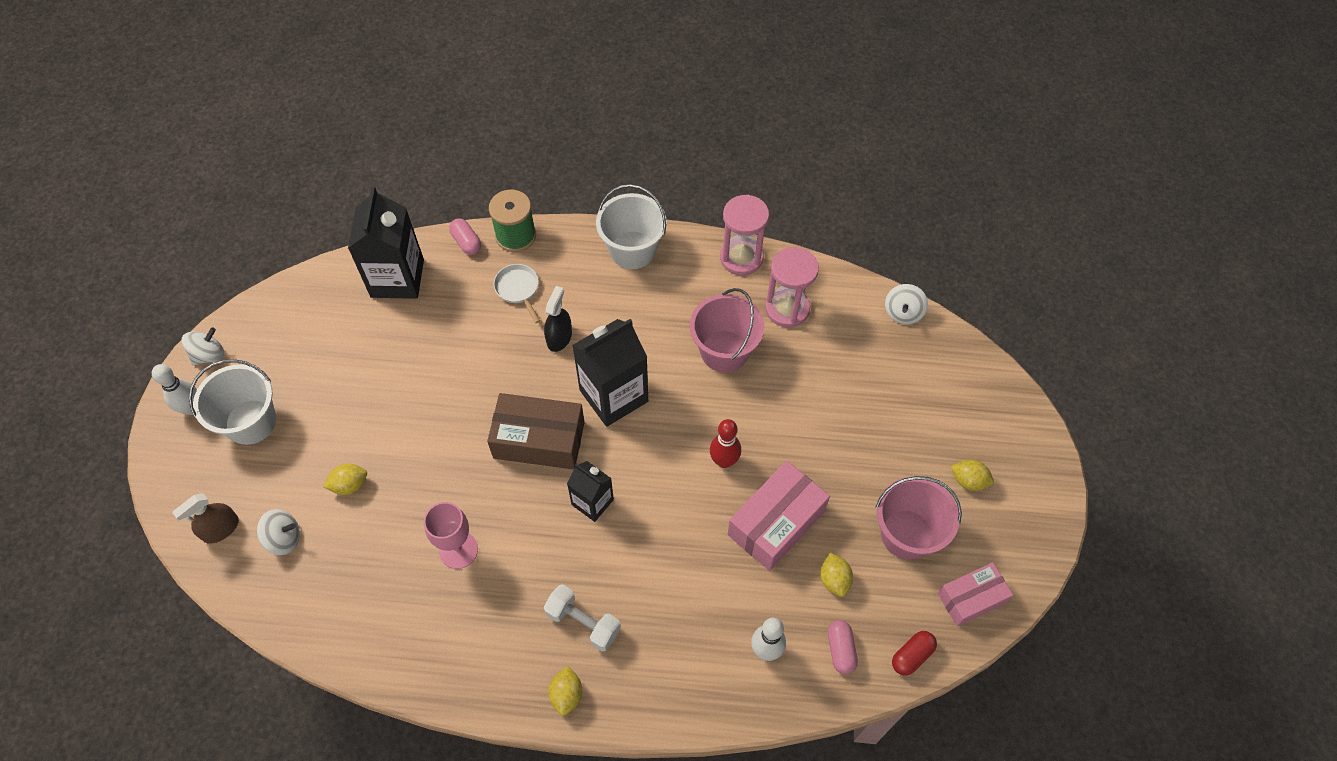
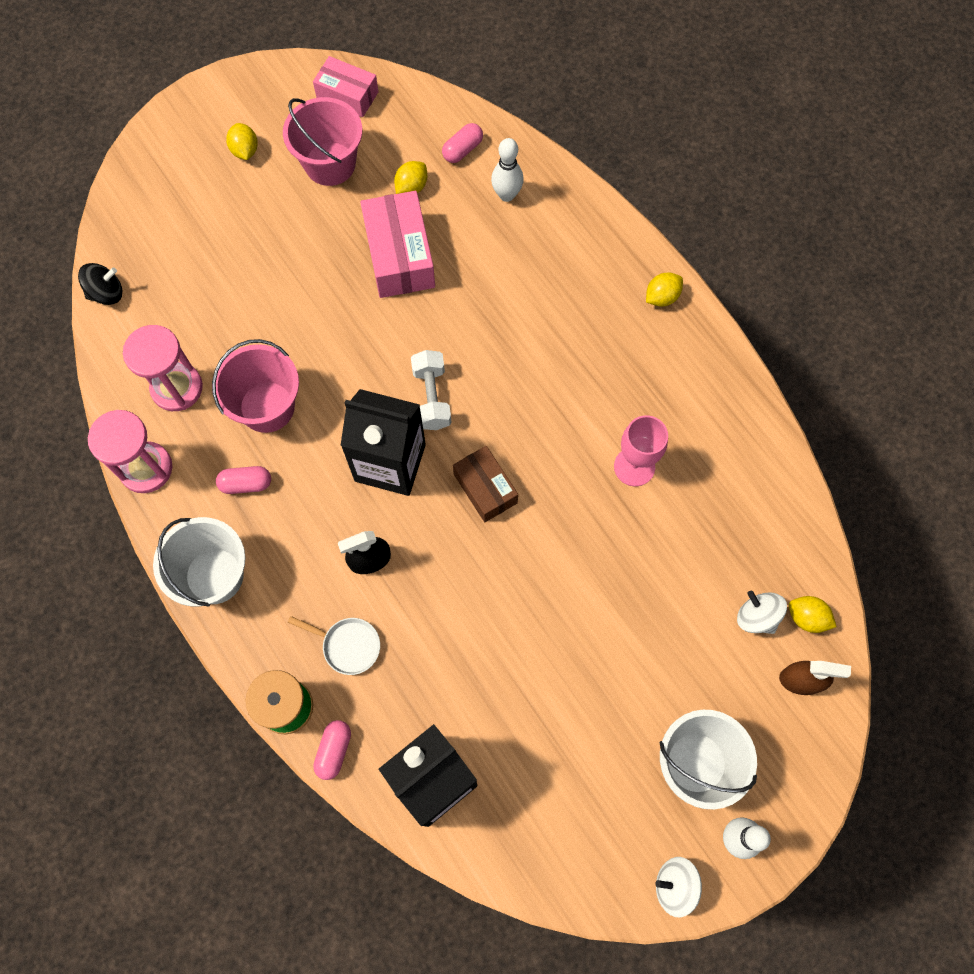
camera: 130 degrees left, 10 degrees up
yellow lemon [323,464,367,495] -> yellow lemon moved to [789,596,837,633]
brown box [487,393,585,470] -> brown box [453,446,518,522], size x0.64
white pan [494,264,540,323] -> white pan turned 90 degrees counterclockwise [288,616,380,675]
white dumbbell [544,585,621,651] -> white dumbbell moved to [411,350,451,430]
black carton [567,461,614,522] -> none
red bowling pin [710,419,741,468] -> none
pink box [728,461,830,571] -> pink box turned 75 degrees clockwise [360,191,435,298]
white spinning top [885,284,928,324] -> black spinning top [78,263,122,305]
red capsule [892,631,937,676] -> none
none -> pink capsule [216,466,271,494]

